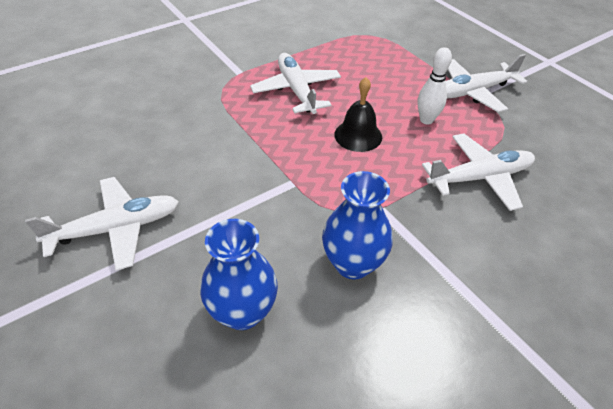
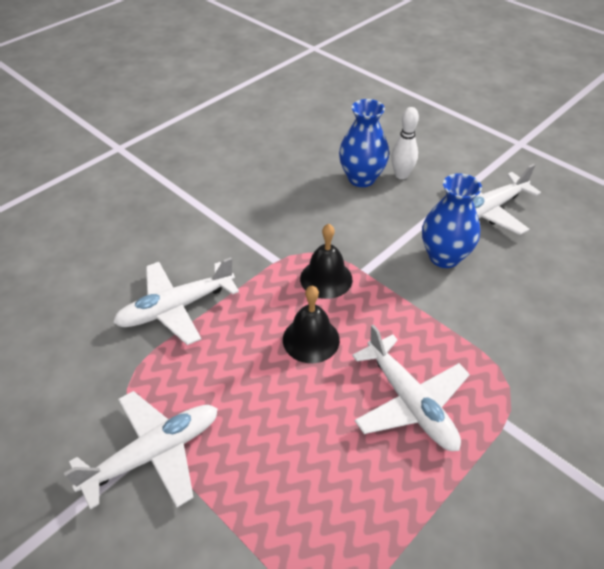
camera: 170 degrees right, 0 degrees up
blue vase [322,171,392,279] -> blue vase moved to [422,173,482,268]
white bowling pin [417,47,452,124] -> white bowling pin moved to [391,107,419,179]
none -> black bell [300,224,352,299]

